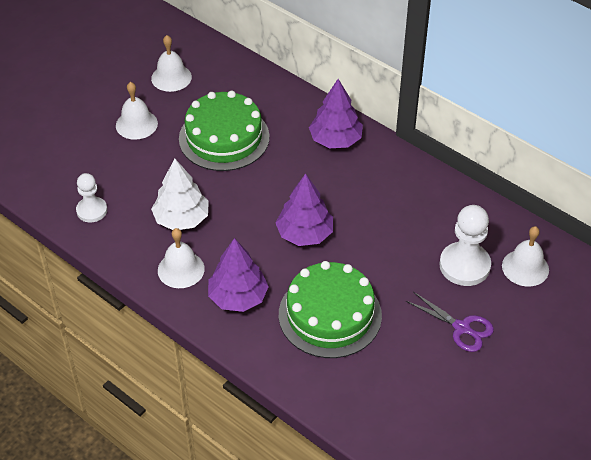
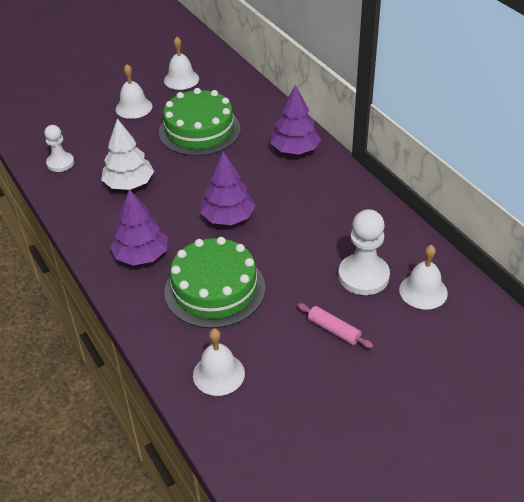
camera: 20 degrees right, 5 degrees down
white bell [158,228,205,288] -> white bell moved to [193,328,245,396]
purple scissors [406,292,494,352] -> pink rolling pin [297,303,373,348]

